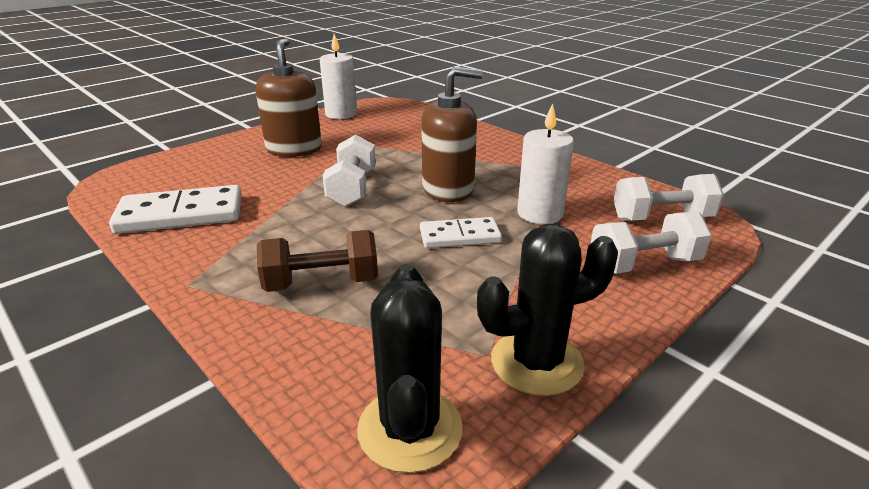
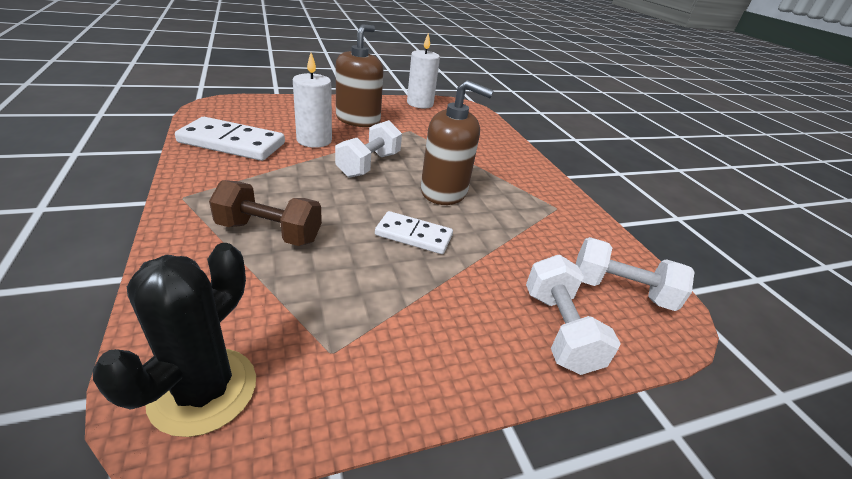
camera: 20 degrees right, 5 degrees up
black cactus [477,224,618,396] -> none
white candle [517,103,574,224] -> white candle moved to [293,53,332,148]
white dumbbell [590,211,712,274] -> white dumbbell turned 75 degrees clockwise [526,255,621,375]

